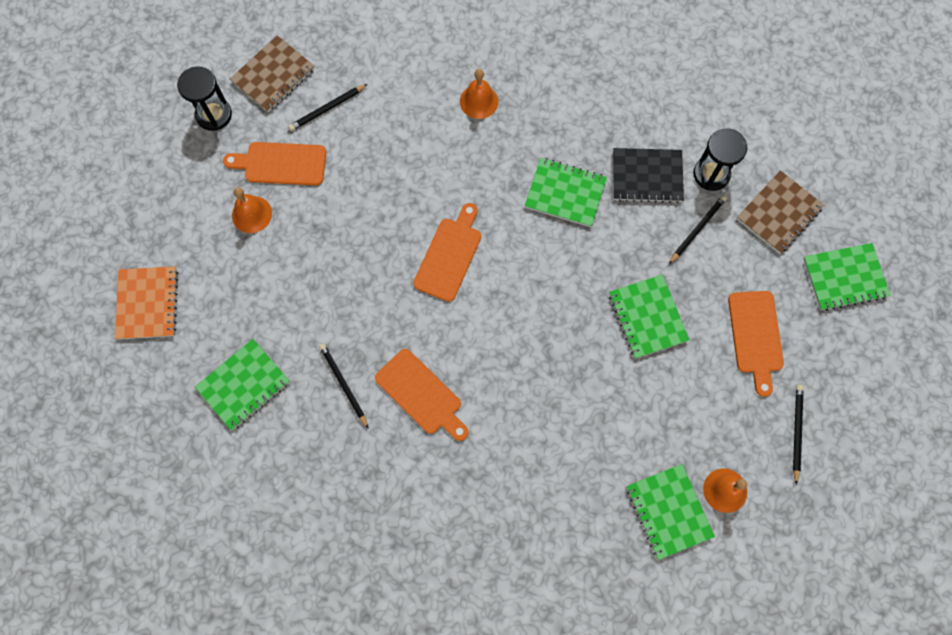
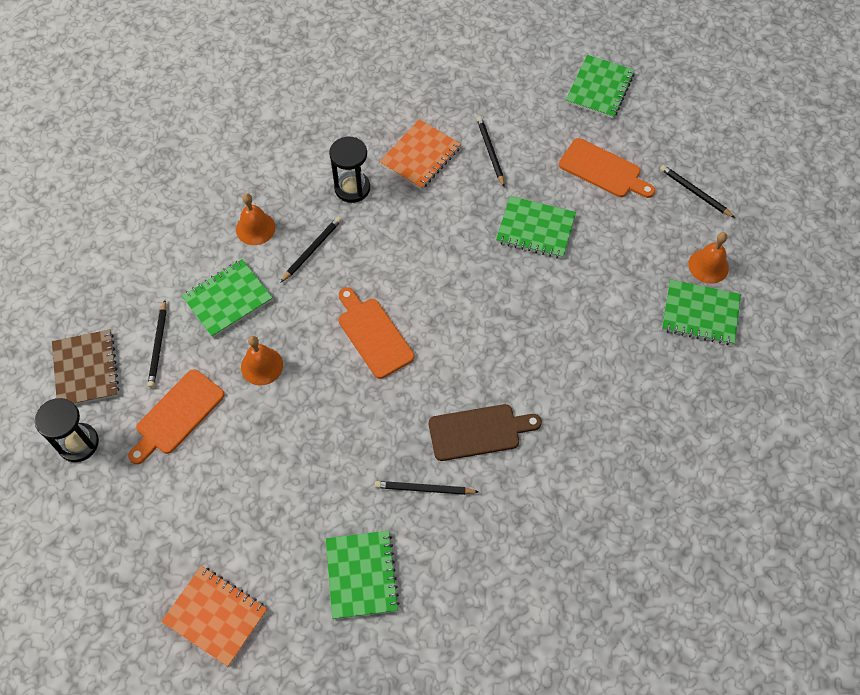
camera: 55 degrees left, 10 degrees down
orange bell [232,187,272,233] -> orange bell moved to [241,336,283,385]
orange cutting board [375,349,469,441] -> brown cutting board [429,404,542,461]
green notebook [525,158,607,227] -> green notebook moved to [182,259,273,338]
black notebook [613,148,684,203] -> orange notebook [379,119,461,190]
black hourglass [693,129,747,191] -> black hourglass moved to [329,136,370,203]
brown notebook [737,170,824,254] -> none
none -> black pencil [280,217,342,283]

